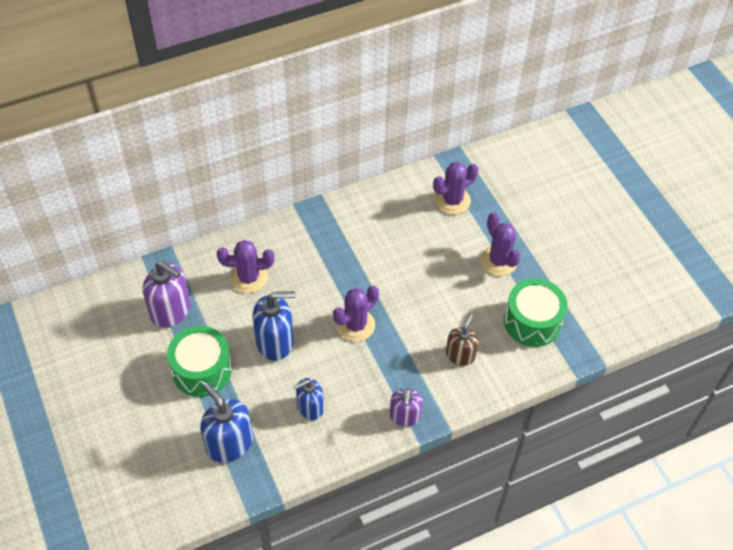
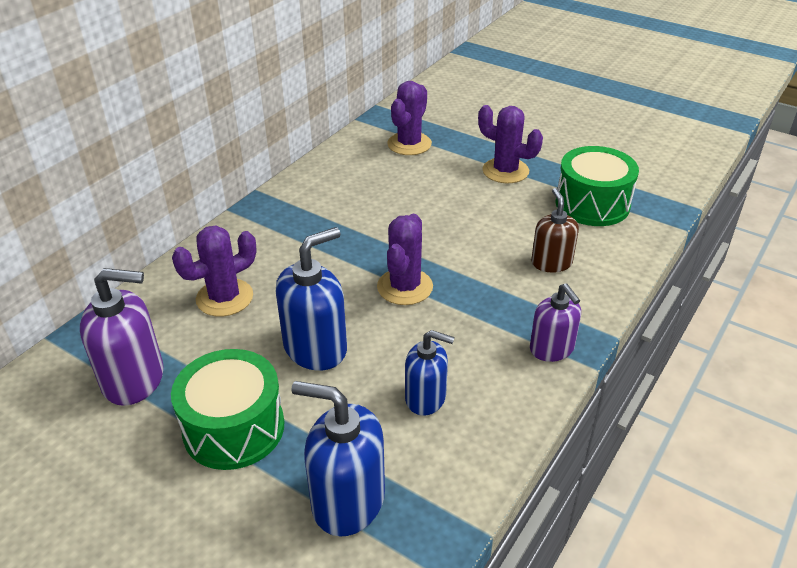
camera: 30 degrees left, 15 degrees down
blue soap dispenser [293,378,324,420] -> blue soap dispenser turned 105 degrees counterclockwise [405,330,455,416]

